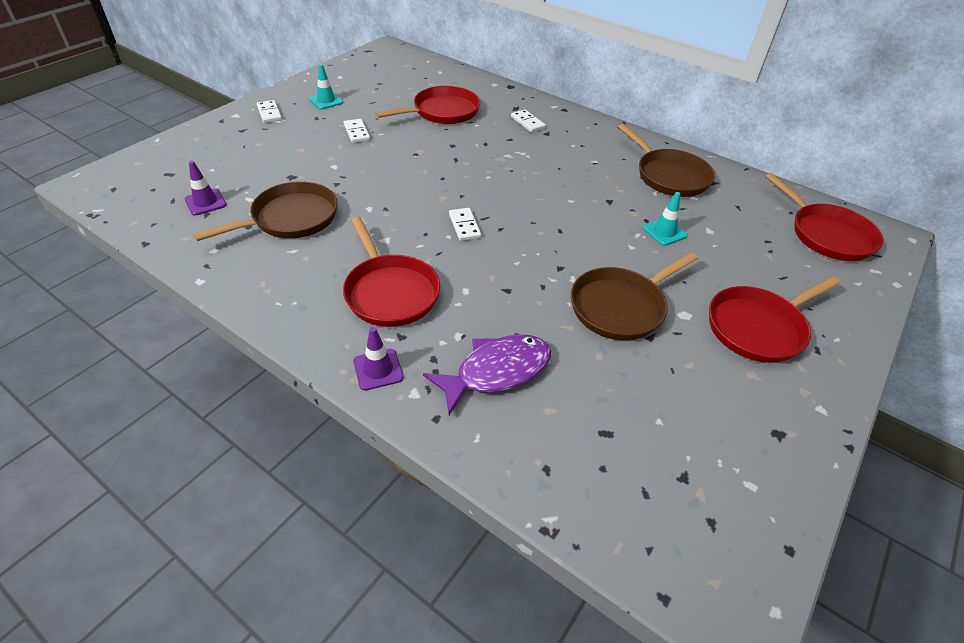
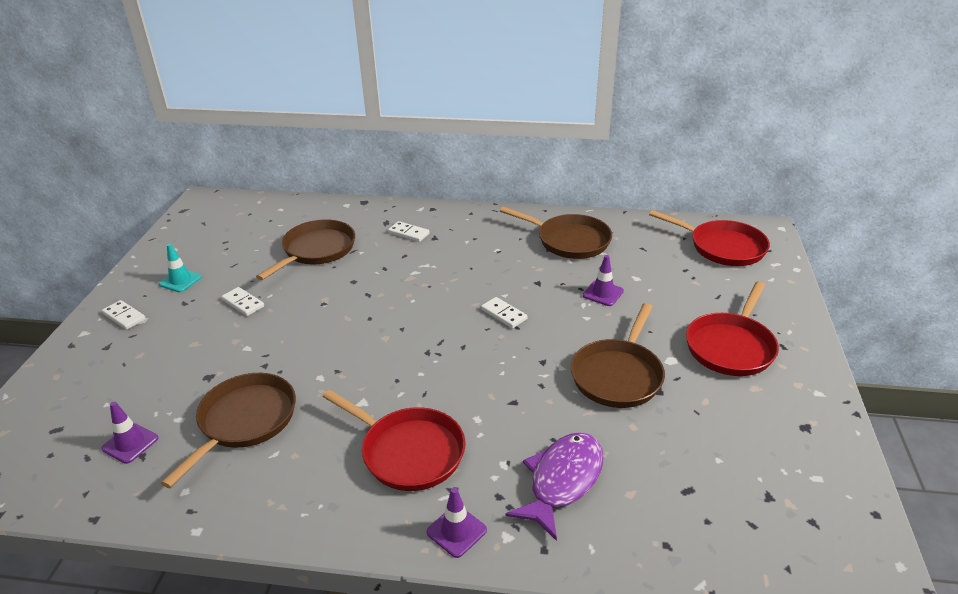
camera: 25 degrees left, 10 degrees down
red pan [375,86,480,124] -> brown pan [256,219,355,280]
white domino [449,208,482,241] -> white domino moved to [481,297,527,328]
turquoise traffic cone [643,192,688,246] -> purple traffic cone [583,255,624,306]

